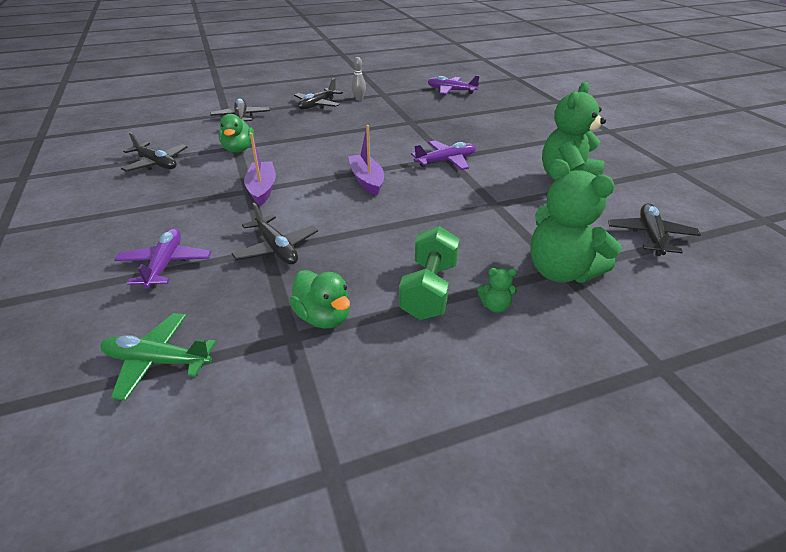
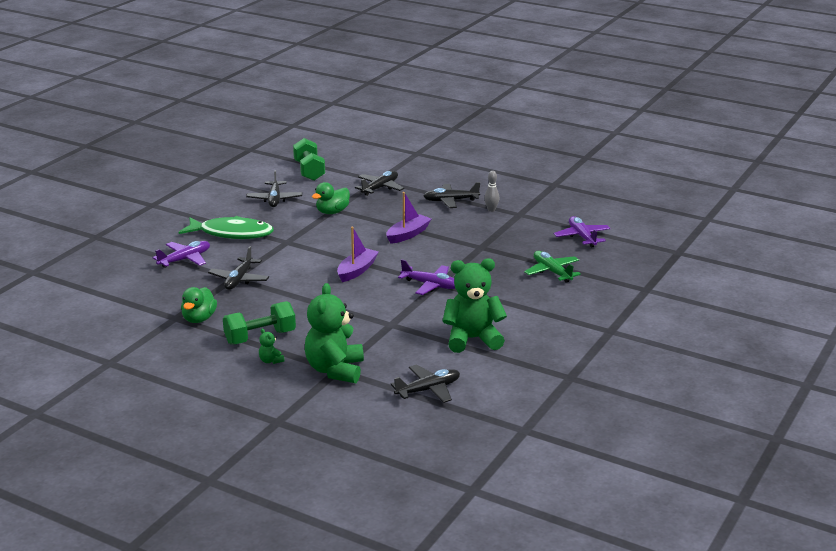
camera: 50 degrees right, 10 degrees down
green plane [100,313,216,401] -> green plane moved to [524,251,581,283]
purple boat [244,133,276,206] -> purple boat moved to [386,192,431,244]
none -> green fish [179,216,274,239]
none -> green dumbbell [293,138,325,181]

